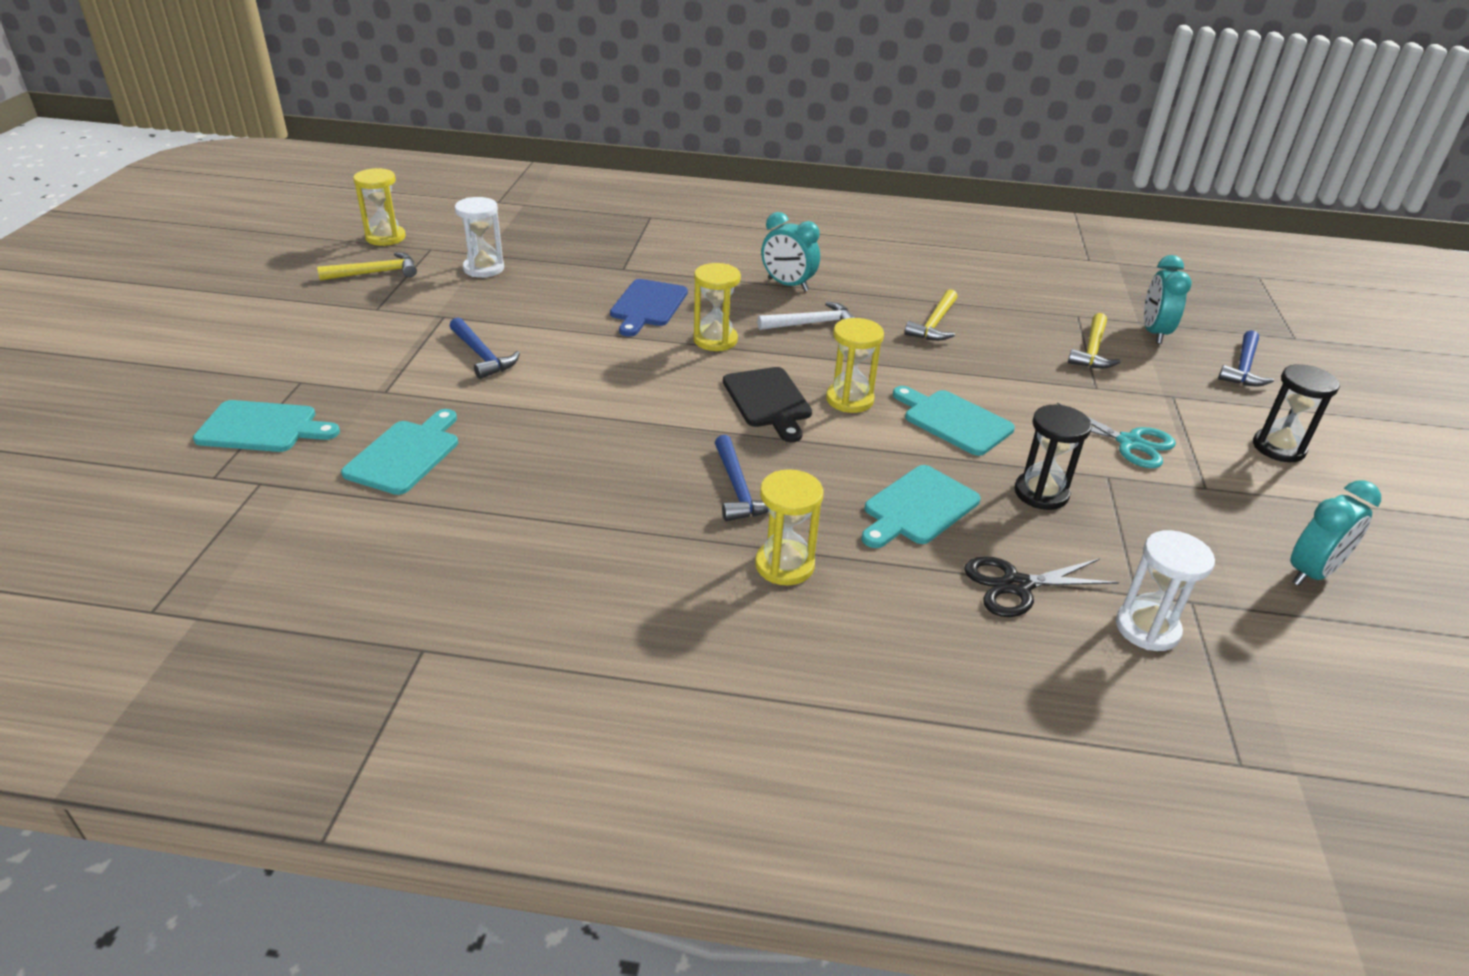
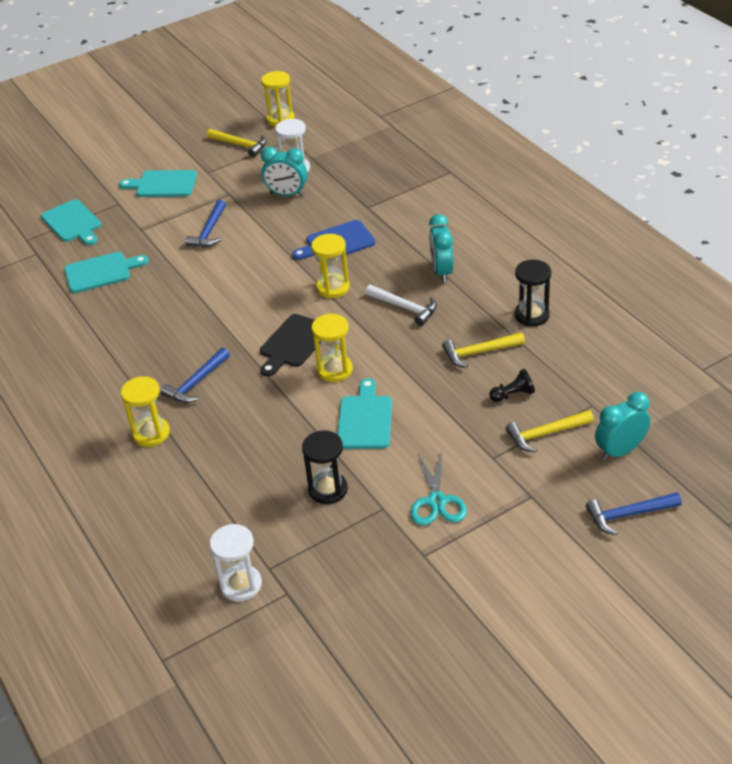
camera: 55 degrees right, 5 degrees up
turquoise cutting board [861,465,981,548] -> turquoise cutting board moved to [119,170,197,197]
black scissors [964,556,1119,617] -> none
black hourglass [1253,364,1340,462] -> black hourglass moved to [514,260,551,327]
turquoise clock [1290,480,1381,586] -> turquoise clock moved to [261,147,307,196]
none -> black pawn [489,369,535,402]

